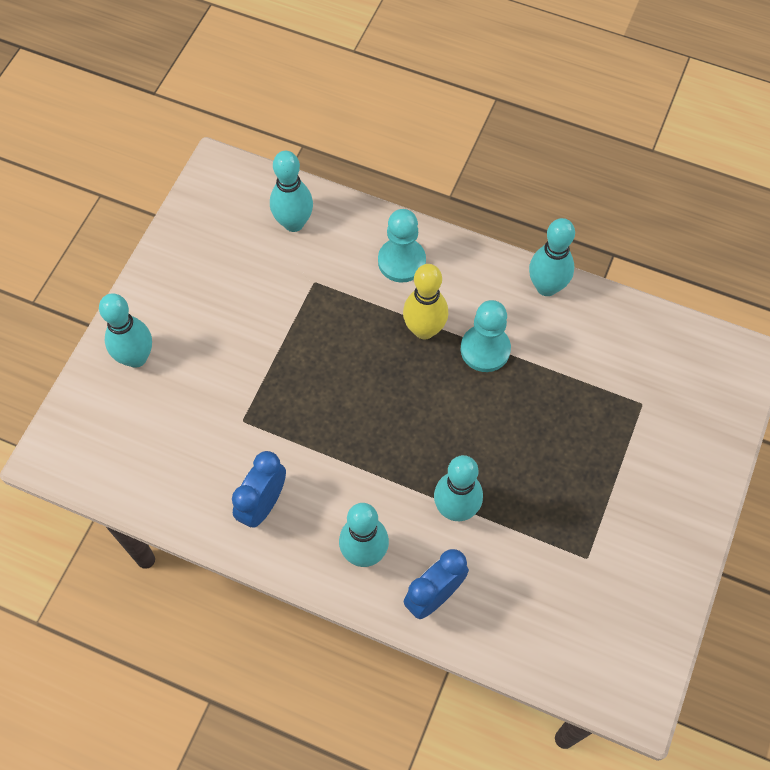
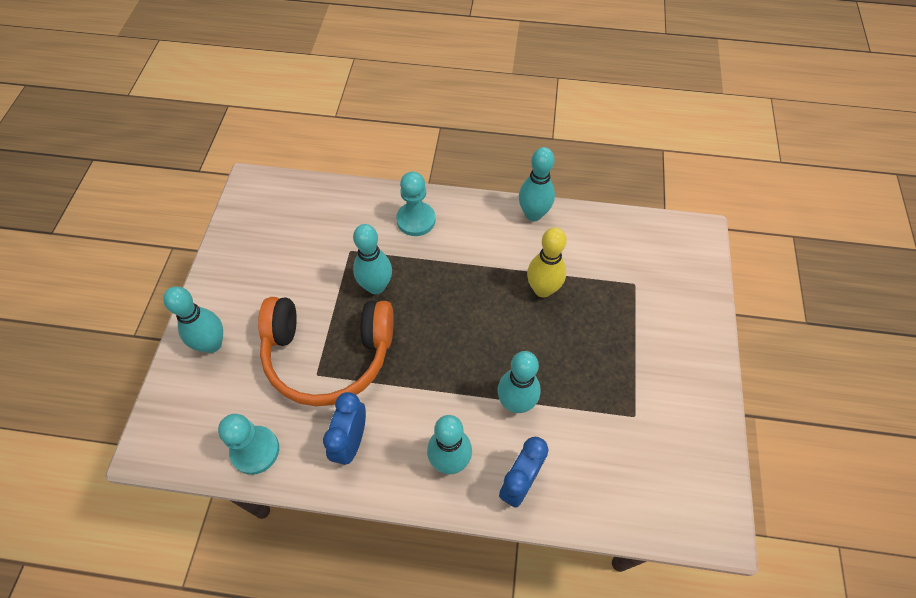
camera: 15 degrees left, 5 degrees down
turquoise bowling pin [270,151,313,232] -> turquoise bowling pin moved to [353,224,392,294]
yellow bowling pin [403,264,448,340] -> yellow bowling pin moved to [527,227,567,298]
turquoise pawn [461,300,511,372] -> turquoise pawn moved to [218,414,279,475]
none -> orange headphones [258,297,394,406]

